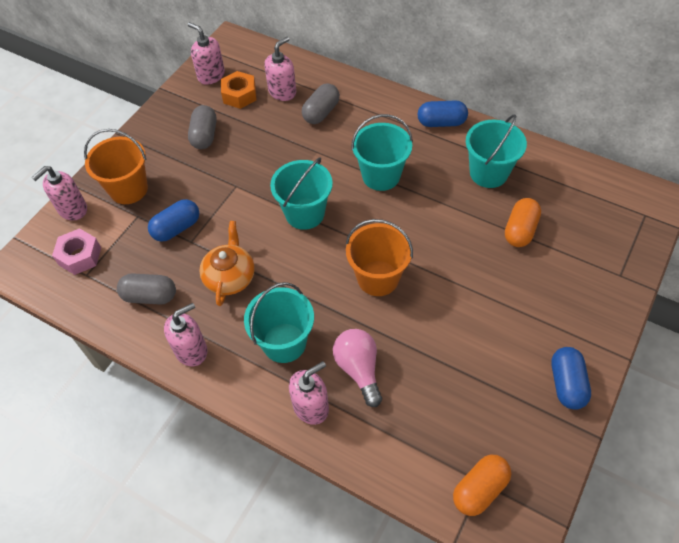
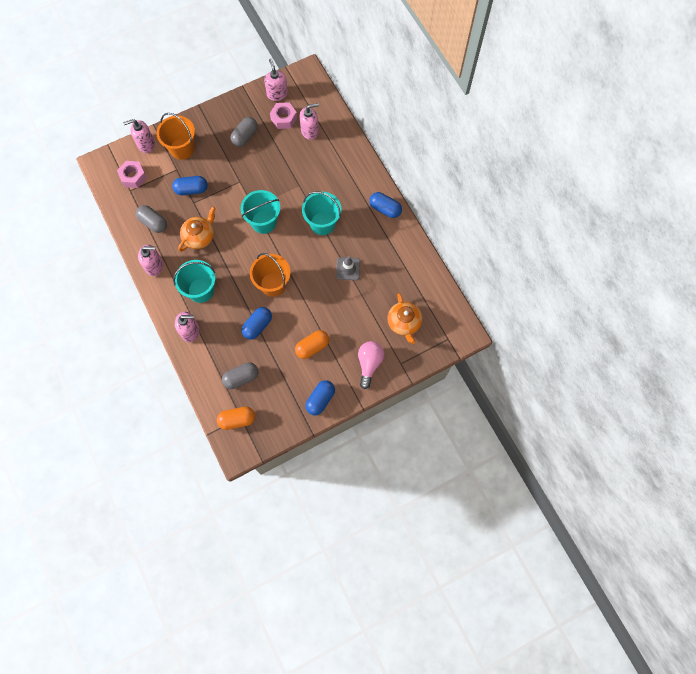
camera: 30 degrees right, 15 degrees up
orange nut [221,71,257,109] -> pink nut [270,102,297,129]
grey capsule [302,83,340,124] -> grey capsule moved to [222,362,259,389]
pink light bulb [333,329,382,407] -> pink light bulb moved to [358,341,384,389]
turquoise bucket [466,114,527,188] -> none
orange capsule [505,198,541,247] -> orange capsule moved to [295,330,329,359]
none -> blue capsule [241,307,272,340]
none -> grey traffic cone [336,256,360,280]
none -> orange teapot [387,293,422,344]

